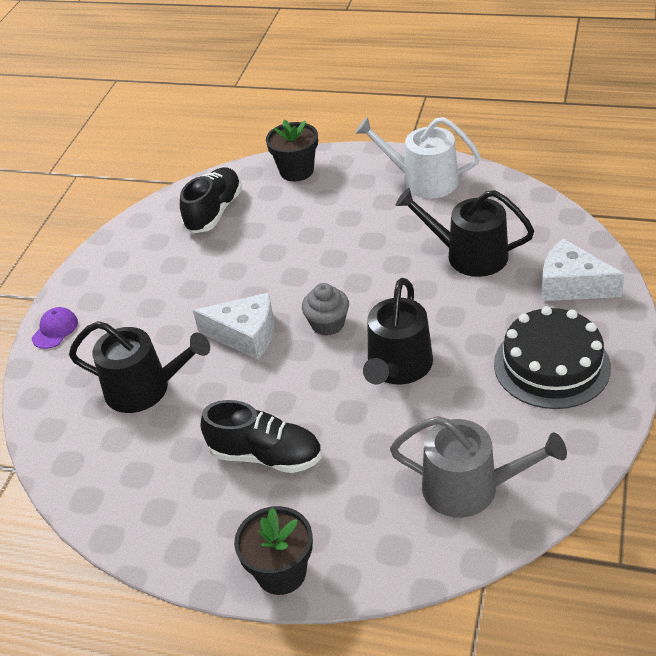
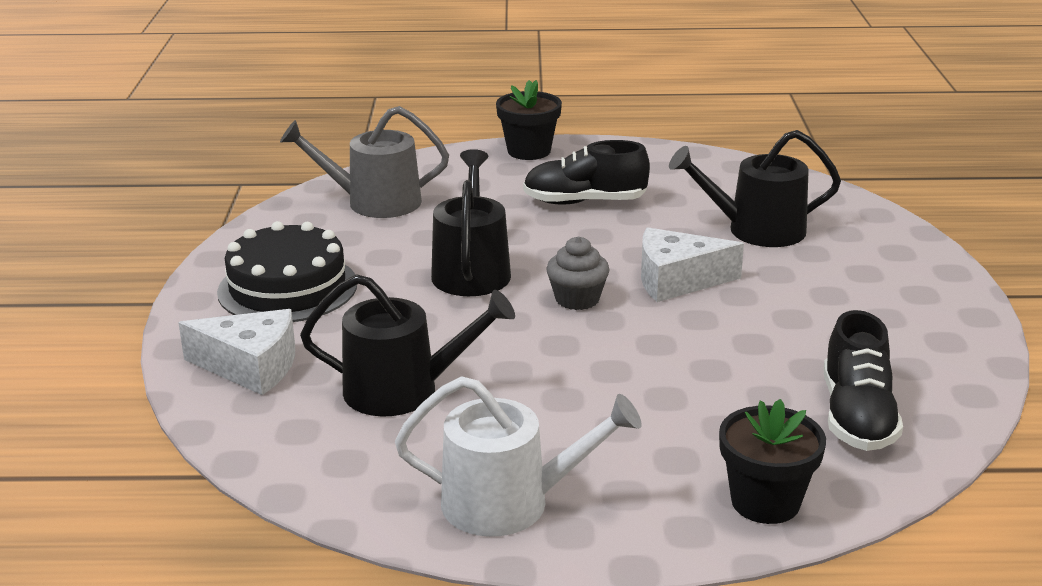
camera: 160 degrees right, 15 degrees down
purple cap [32,307,78,349] -> none

